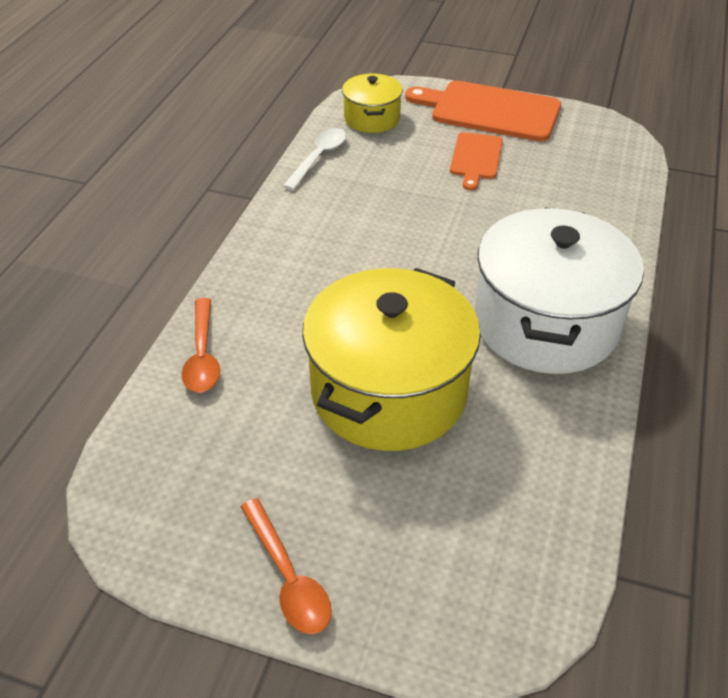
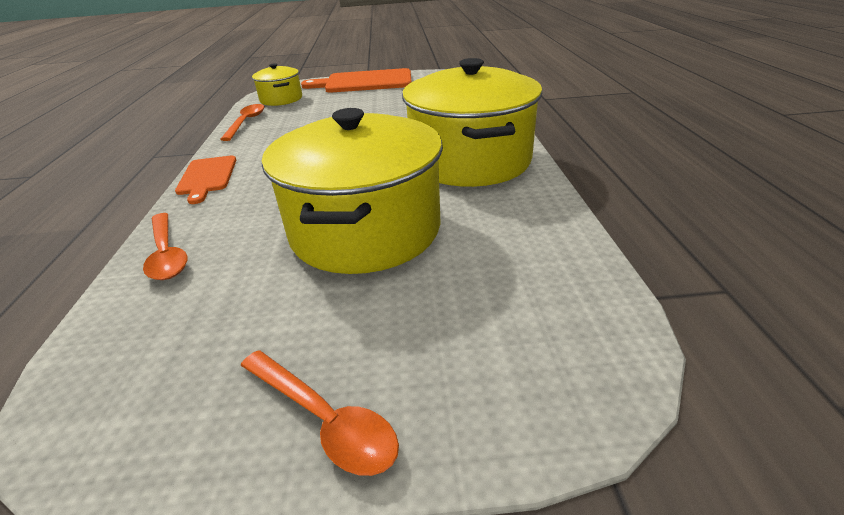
camera: 20 degrees left, 10 degrees down
white spoon [283,128,346,190] -> orange spoon [220,104,264,141]
orange cutting board [450,132,503,190] -> orange cutting board moved to [175,156,236,204]
white pot [475,207,644,374] -> yellow pot [402,58,542,187]

